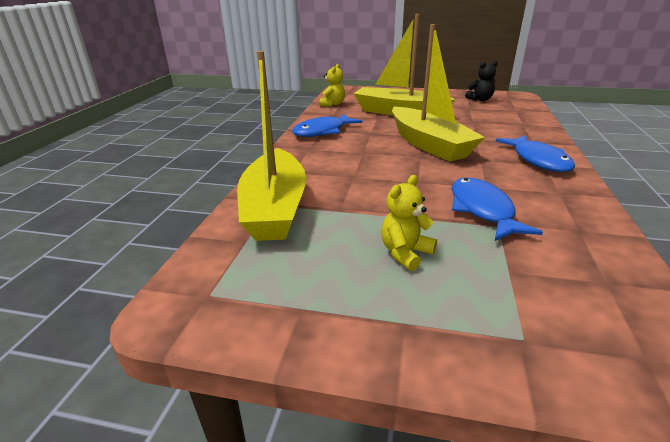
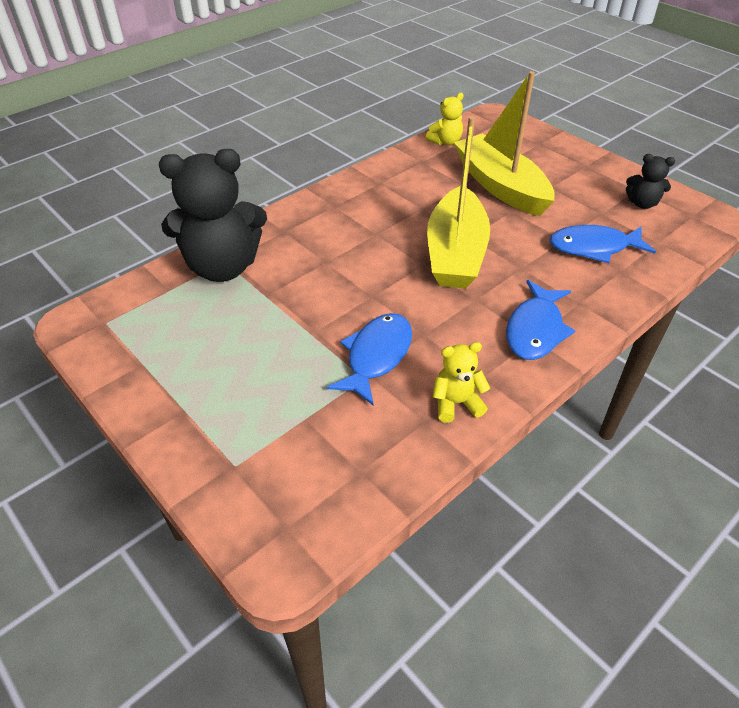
camera: 35 degrees right, 15 degrees up
yellow boat [237,51,306,241] -> black teddy bear [159,149,267,282]
blue fish [292,114,362,137] -> blue fish moved to [550,225,656,263]
yellow teddy bear [381,175,437,271] -> yellow teddy bear moved to [433,342,490,423]

